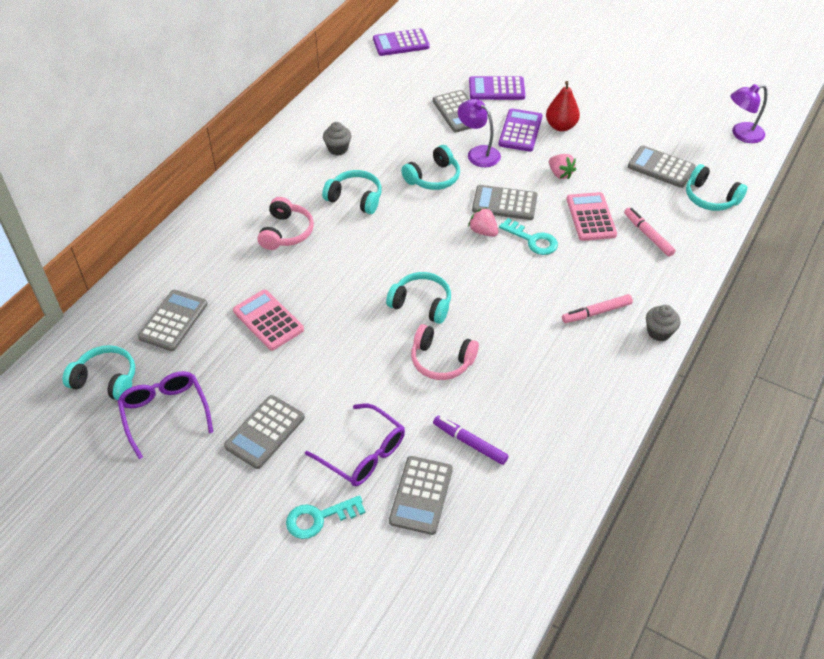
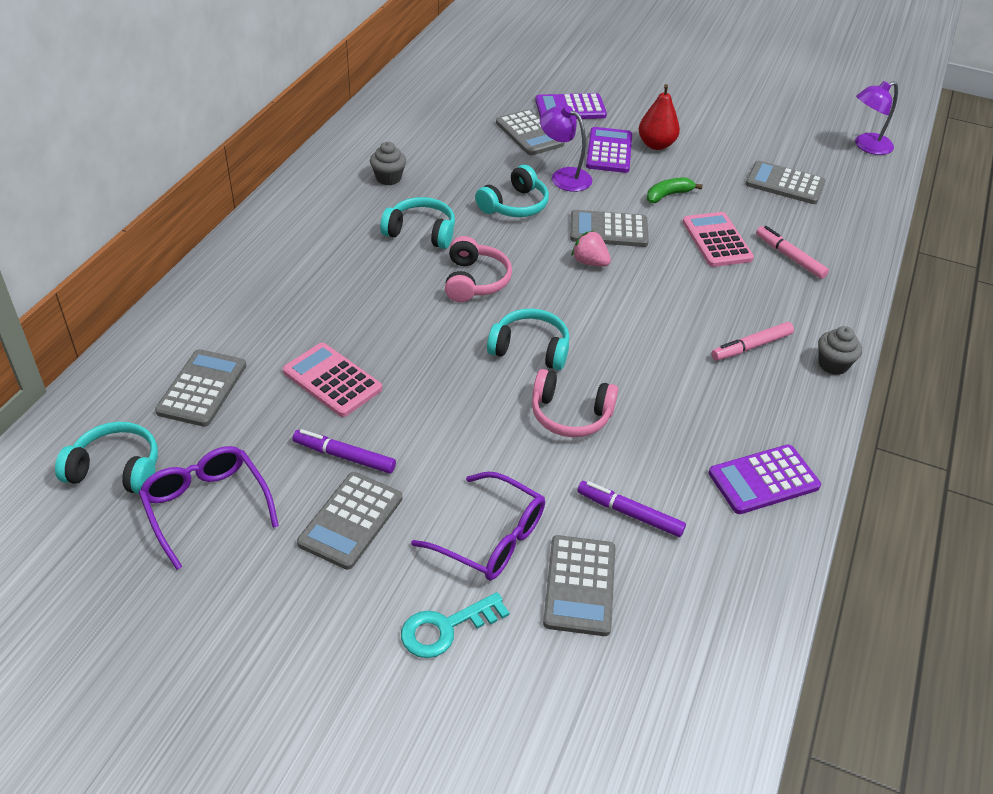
camera: 10 degrees left, 5 degrees down
pink headphones [257,197,314,250] -> pink headphones moved to [445,236,512,302]
purple calculator [373,28,430,56] -> purple calculator moved to [709,444,821,514]
turquoise key [499,218,558,255] -> none
pink strawberry [549,154,576,179] -> green banana [647,177,703,203]
turquoise headphones [686,164,747,211] -> none
none -> purple marker [293,429,396,474]

